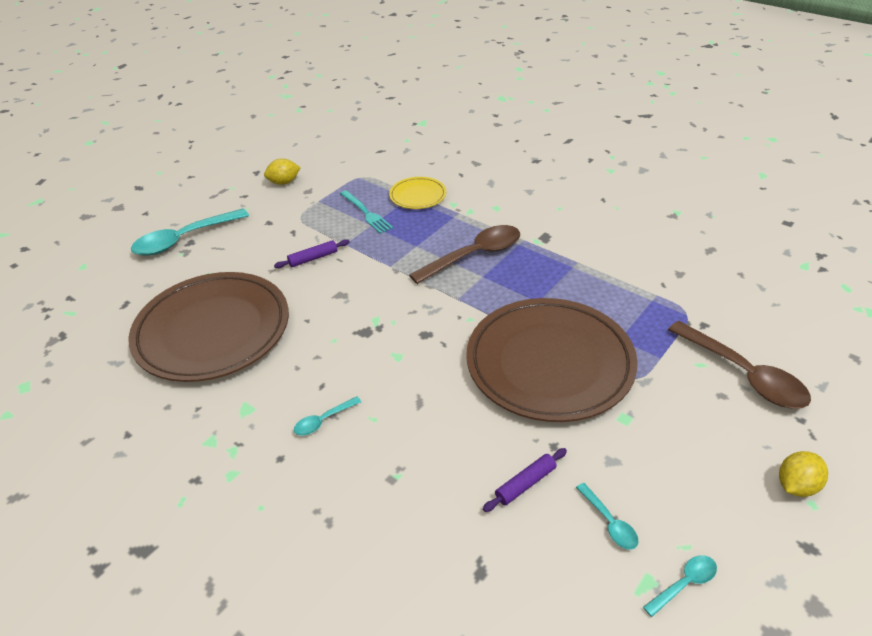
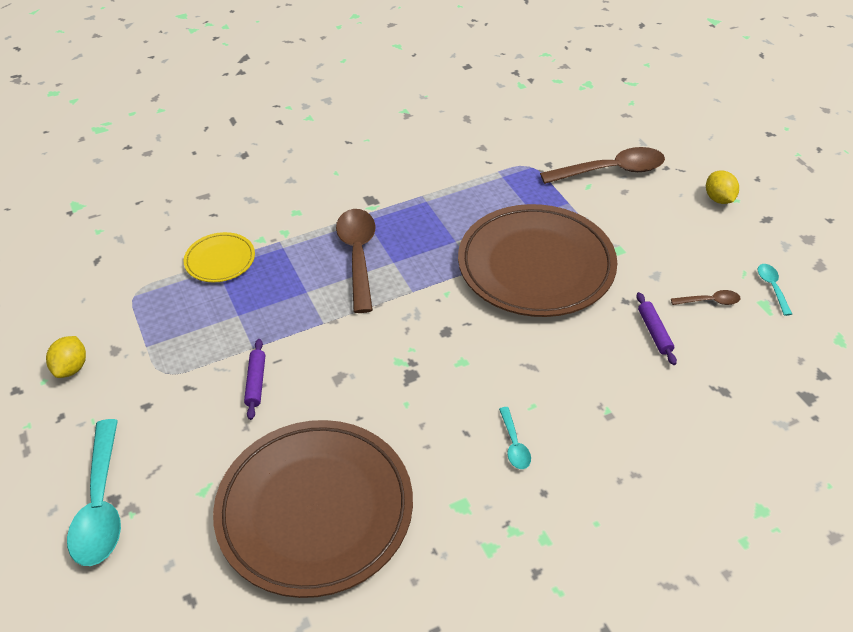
camera: 65 degrees left, 5 degrees up
turquoise fork [340,190,393,234] -> none
turquoise spoon [576,483,638,550] -> brown spoon [671,290,740,305]

